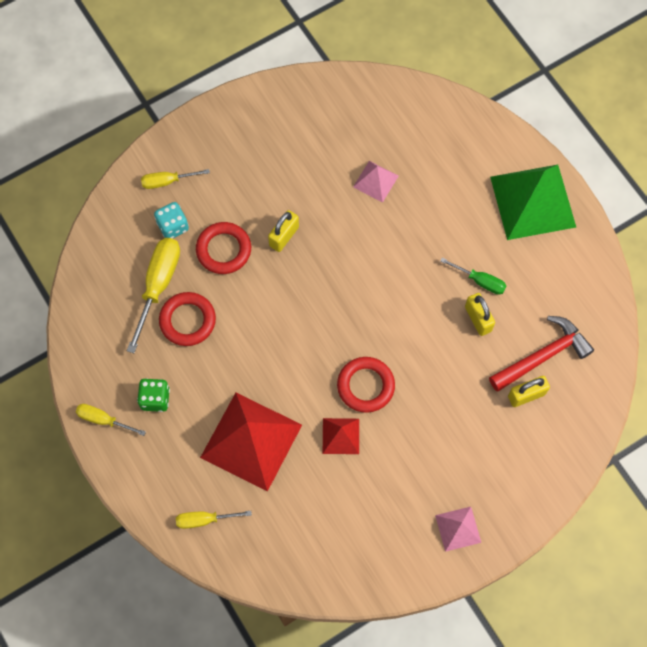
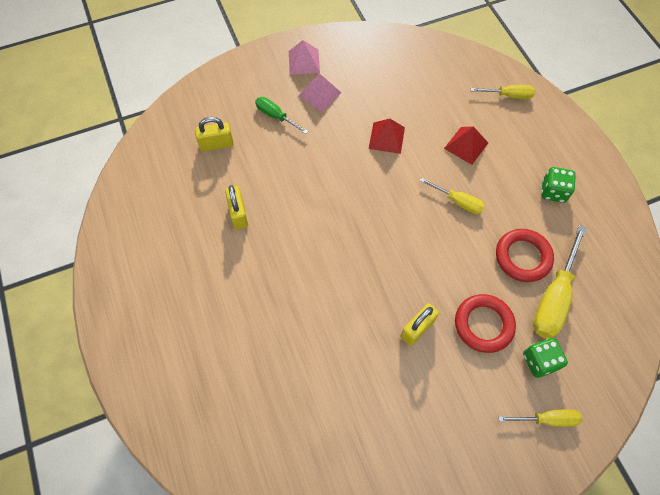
camera: 170 degrees left, 5 degrees down
yellow screwdriver [76,404,146,436] -> yellow screwdriver moved to [420,178,485,214]
turquoise dice [154,202,189,239] -> green dice [523,338,568,378]
red pyramid [200,393,302,492] -> red pyramid [444,126,488,165], size x0.48
red ring [337,357,395,413] -> none
pink pyramid [353,161,399,202] -> pink pyramid moved to [298,73,341,112]
green screwdriver [440,258,506,295] -> green screwdriver moved to [255,97,308,134]
red hammer [489,316,594,392] -> none
green pyramid [490,165,576,240] -> none

